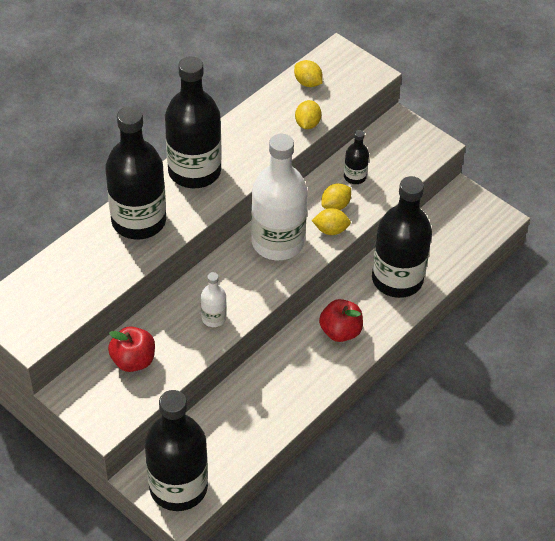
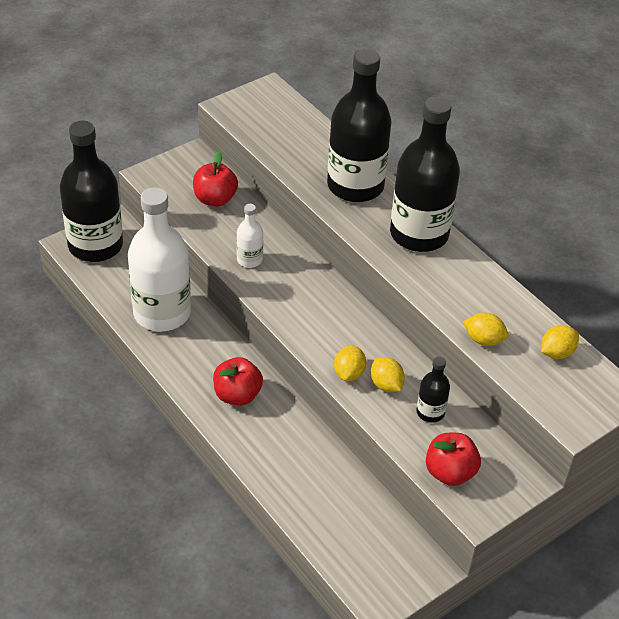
camera: 100 degrees right, 5 degrees down
white bottle [251,134,308,260] -> white bottle moved to [128,187,191,331]
black bottle [372,176,432,298] -> none
none -> red apple [426,433,481,486]

